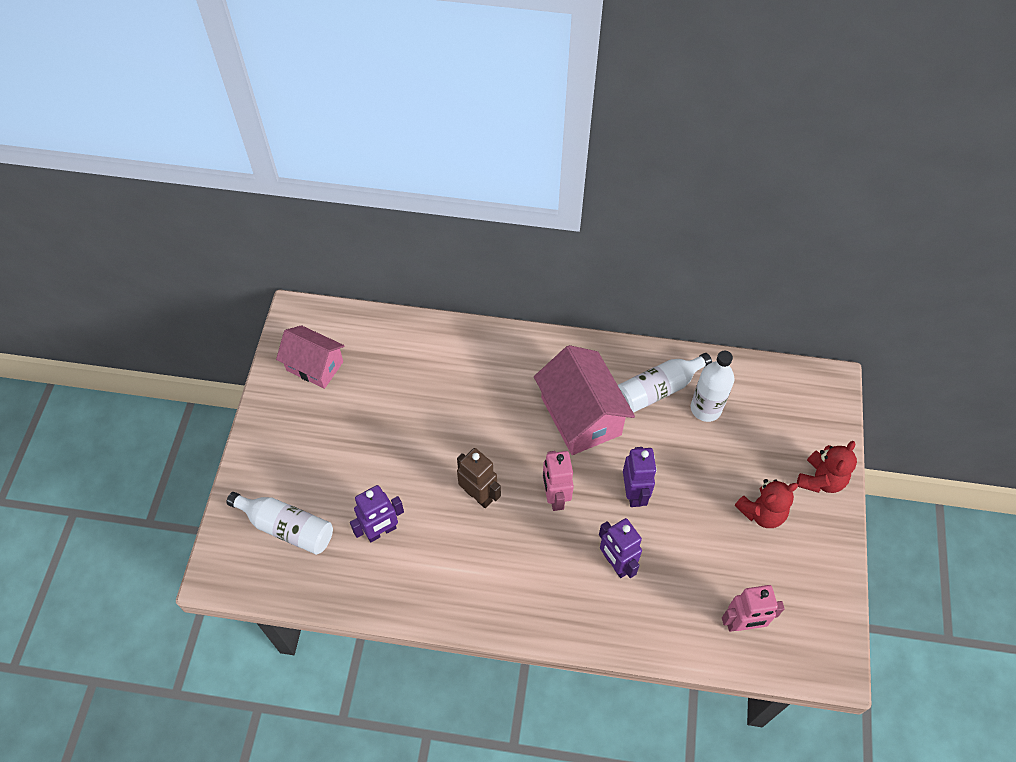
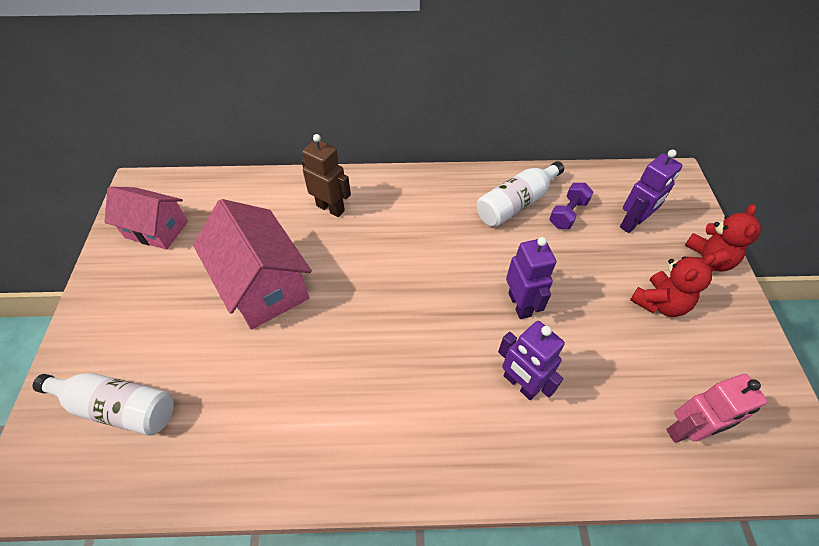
camera: 10 degrees left, 5 degrees down
purple robot [350,485,404,542] -> purple robot moved to [620,150,683,233]
brown robot [457,448,501,508] -> brown robot moved to [302,134,351,217]
pink house [534,345,635,455] -> pink house moved to [193,199,312,330]
pink robot [543,451,574,511] -> none
white bottle [691,351,735,422] -> purple dumbbell [549,183,593,229]

